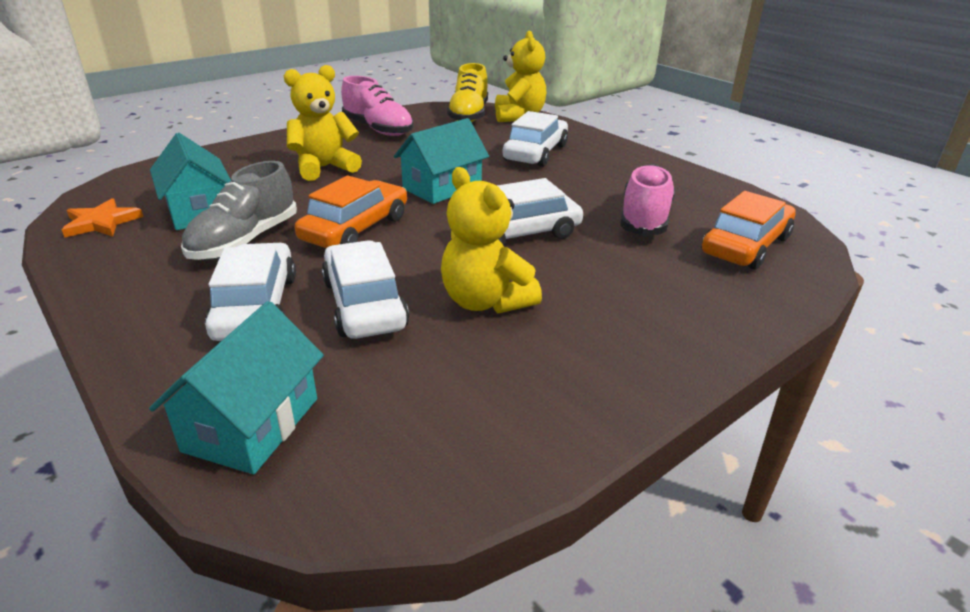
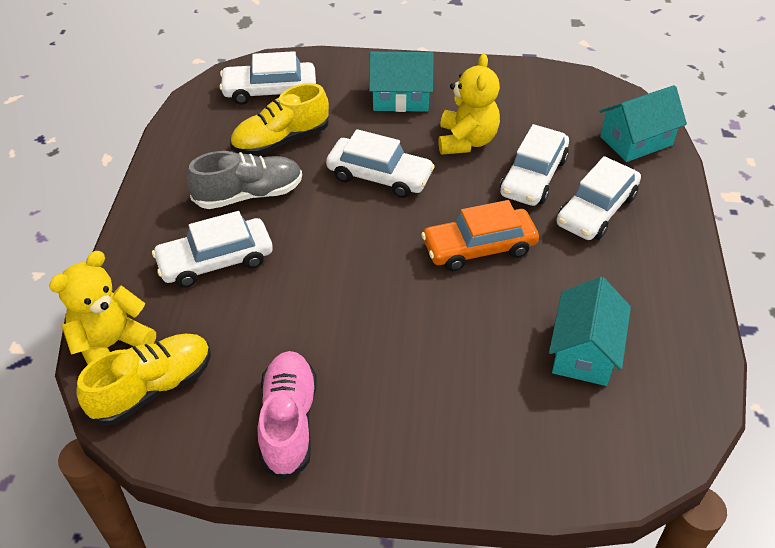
camera: 135 degrees left, 15 degrees up
orange star [62,198,143,238] -> none
grey shoe [181,161,297,260] -> grey shoe moved to [187,151,302,209]
yellow teddy bear [284,65,362,181] -> none
turquoise house [394,118,489,204] -> turquoise house moved to [369,52,434,112]
pink shoe [620,163,675,236] -> yellow shoe [230,83,329,156]
orange car [702,191,796,270] -> white car [219,51,316,105]

